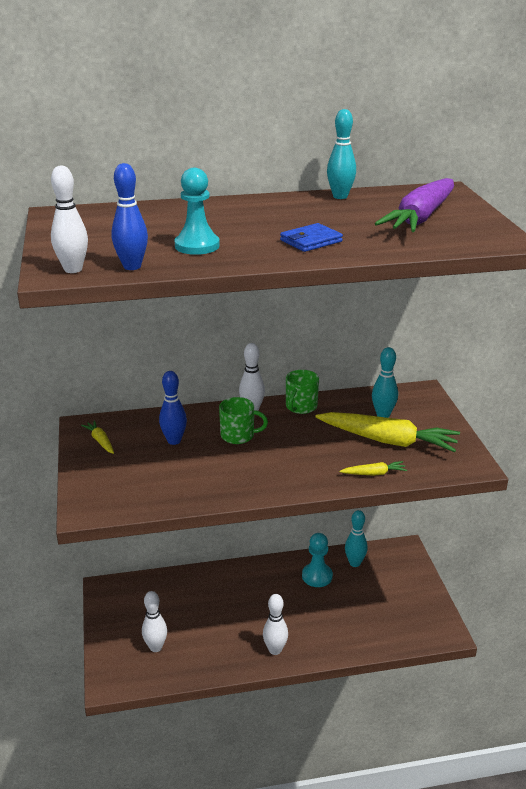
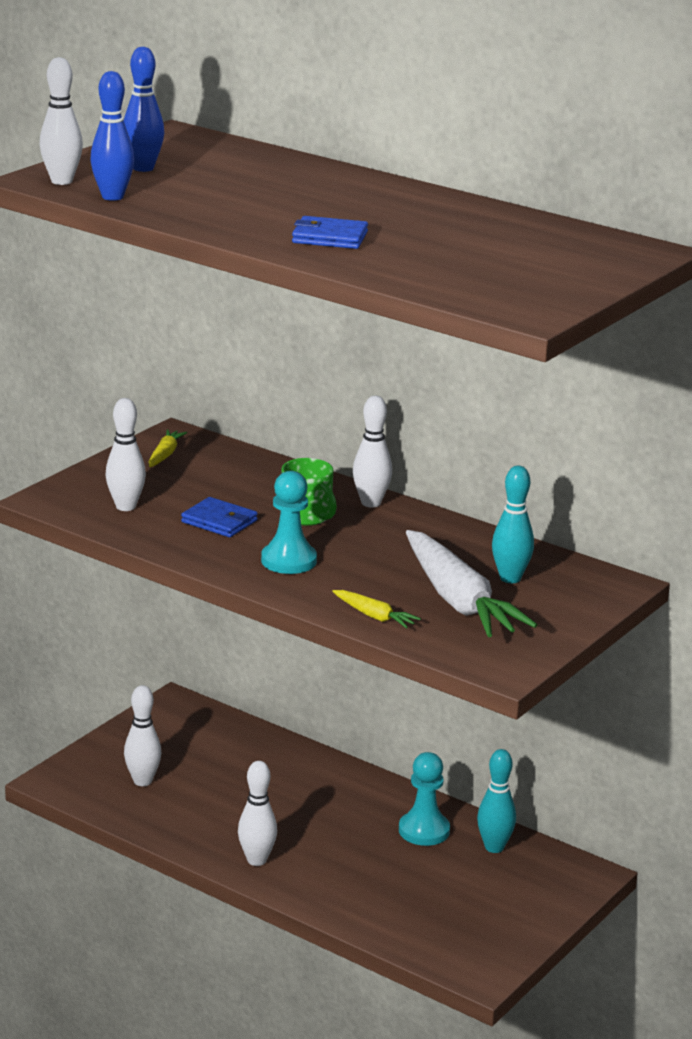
camera: 45 degrees right, 5 degrees down
blue bowling pin [159,371,187,445] -> blue bowling pin moved to [124,47,164,172]
turquoise pawn [175,168,220,255] -> turquoise pawn moved to [261,471,317,574]
green mug [286,370,319,414] -> none
yellow carrot [315,412,460,452] -> white carrot [406,530,537,637]
turquoise bowling pin [327,109,356,199] -> none
purple carrot [375,178,454,232] -> none
none -> white bowling pin [105,398,146,511]
none -> blue wallet [181,497,258,537]

